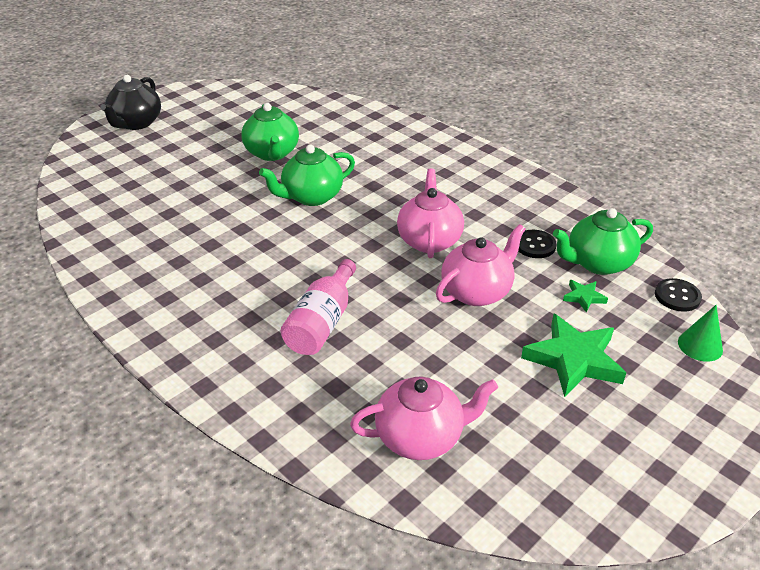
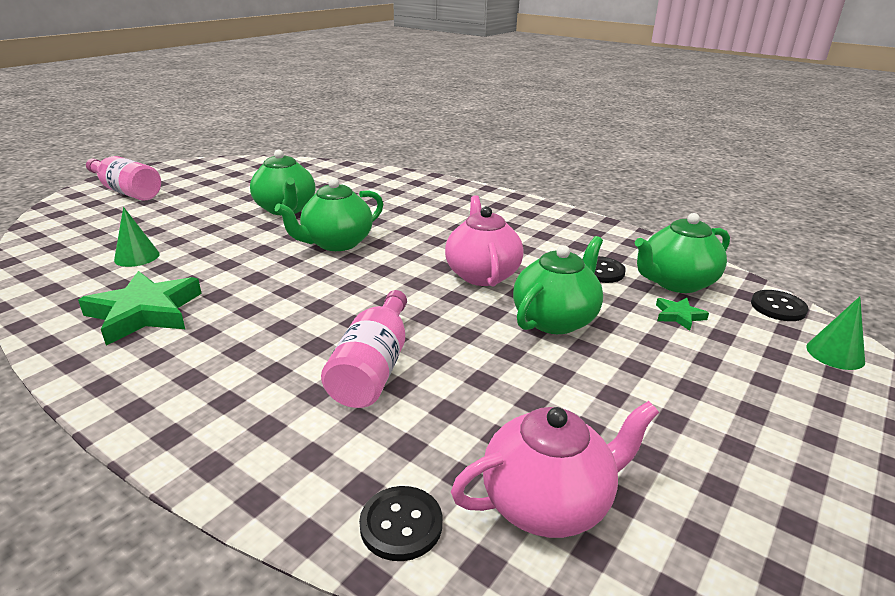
camera: 10 degrees left, 10 degrees down
black teapot [100,75,161,130] -> pink bottle [86,156,161,201]
pink teapot [436,224,526,306] -> green teapot [513,236,603,334]
green star [521,314,626,397] -> green star moved to [78,271,202,346]
none -> green cone [114,207,160,267]
none -> black button [359,486,442,561]

